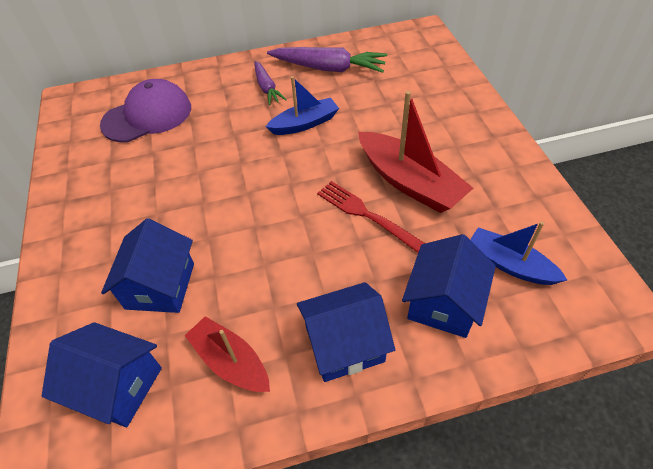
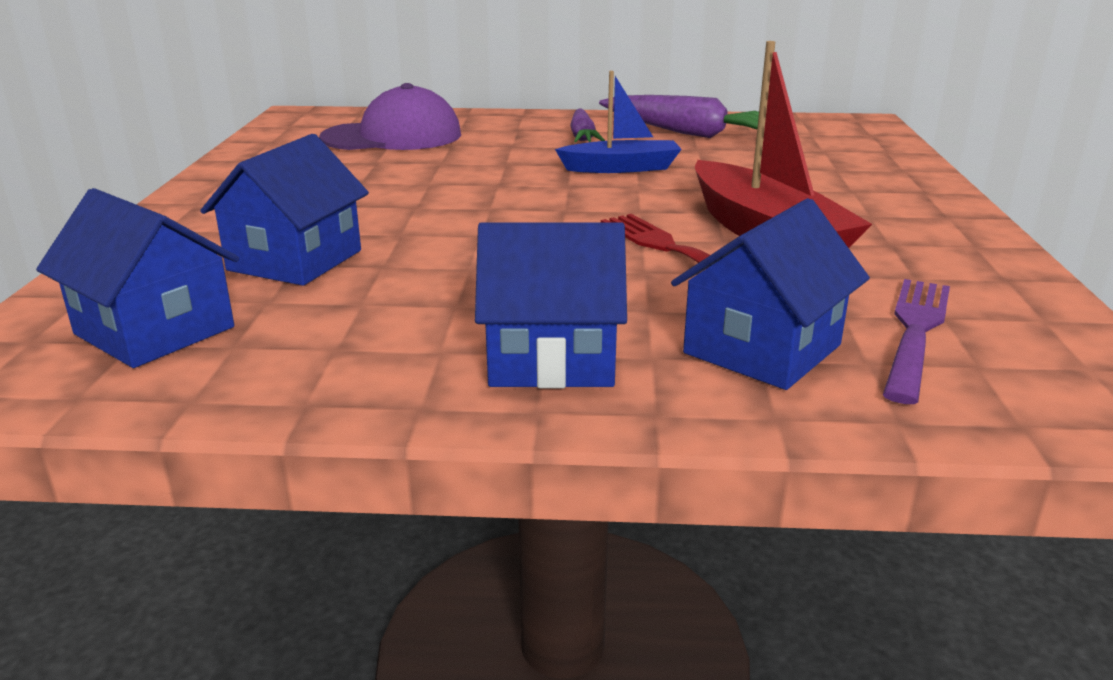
camera: 15 degrees right, 25 degrees down
red boat [184,316,270,392] -> none
blue boat [470,222,567,285] -> purple fork [883,279,950,404]

